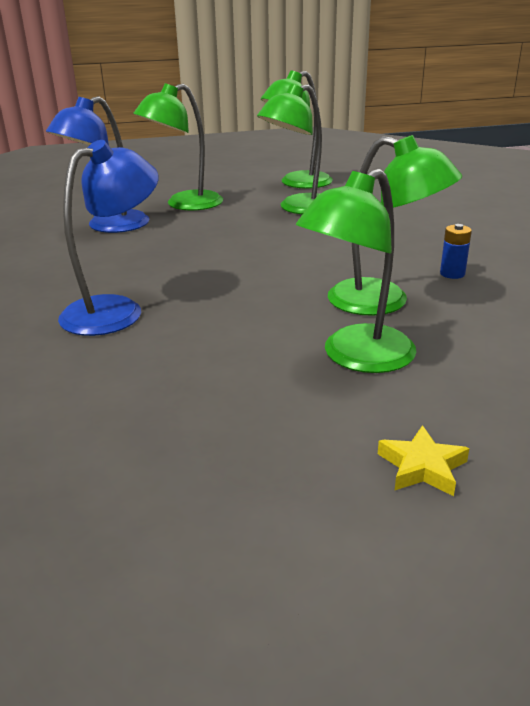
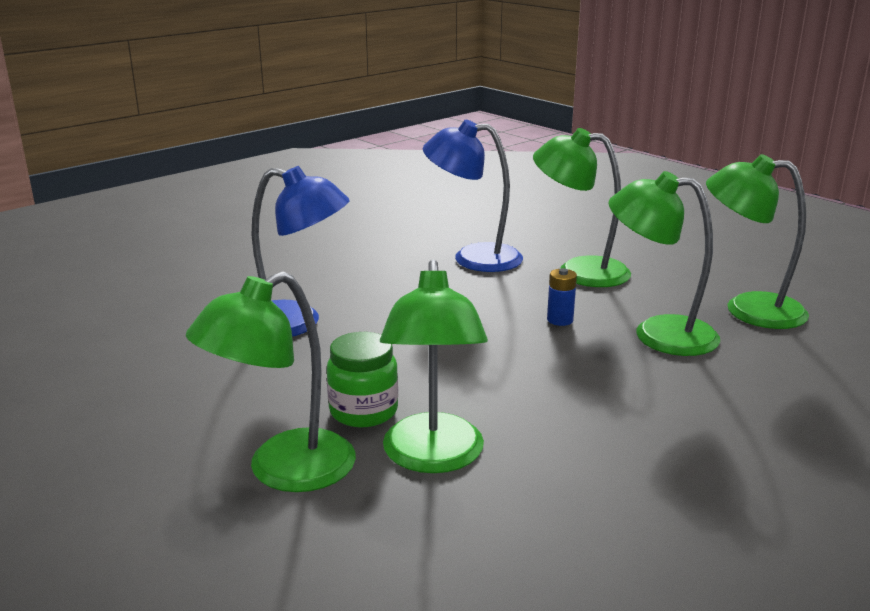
camera: 60 degrees right, 5 degrees down
green lamp [296,168,416,373] -> green lamp turned 60 degrees counterclockwise [186,272,356,492]
yellow star [378,425,469,496] -> none
blue battery [440,224,472,279] -> blue battery moved to [547,268,577,326]
none -> green jar [327,332,398,427]

